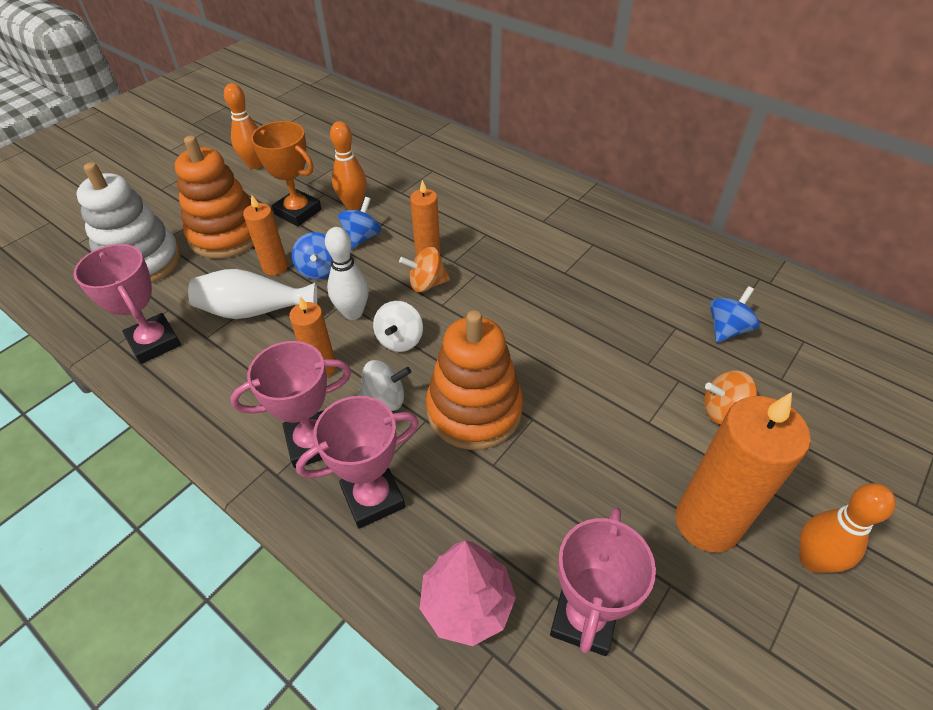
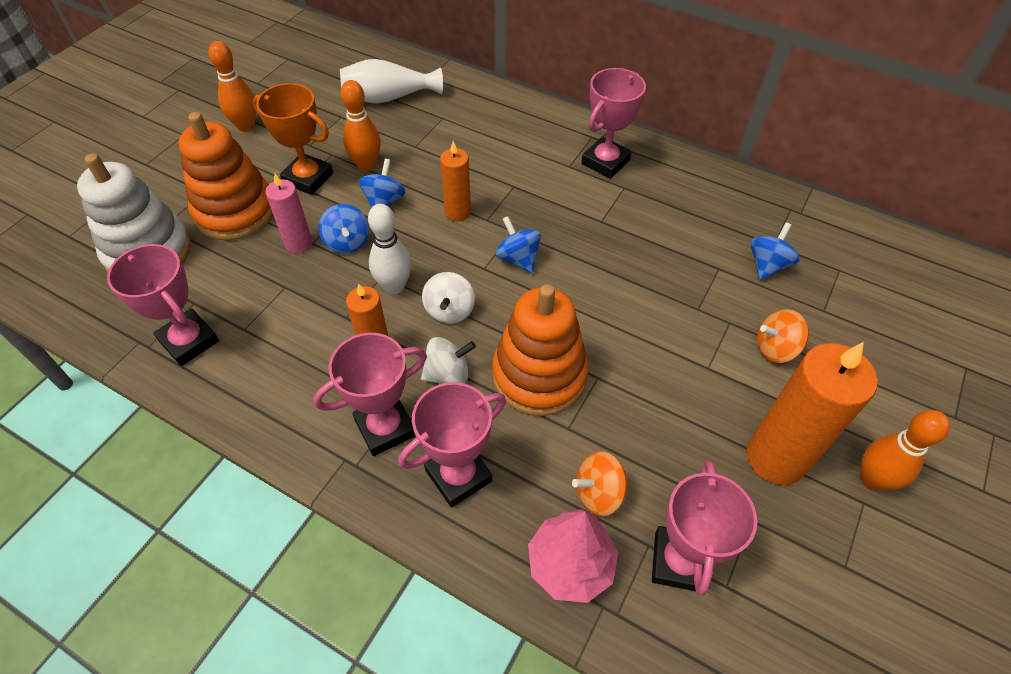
camera: 10 degrees left, 5 degrees up
white vase [188,269,318,319] -> white vase moved to [340,59,443,103]
orange candle [243,194,288,276] -> pink candle [265,173,312,254]
orange spinning top [399,247,450,292] -> orange spinning top moved to [572,451,628,516]
none -> blue spinning top [496,216,541,273]
none -> pink trophy [581,68,646,179]

